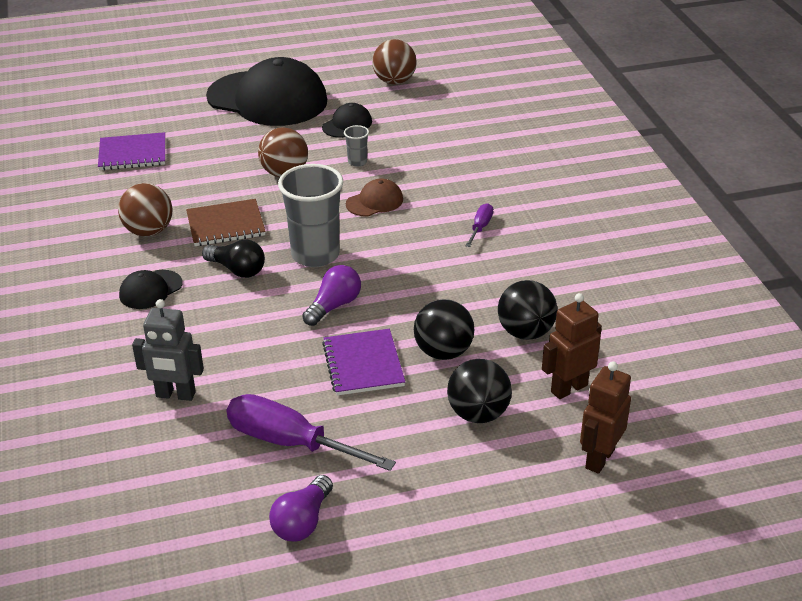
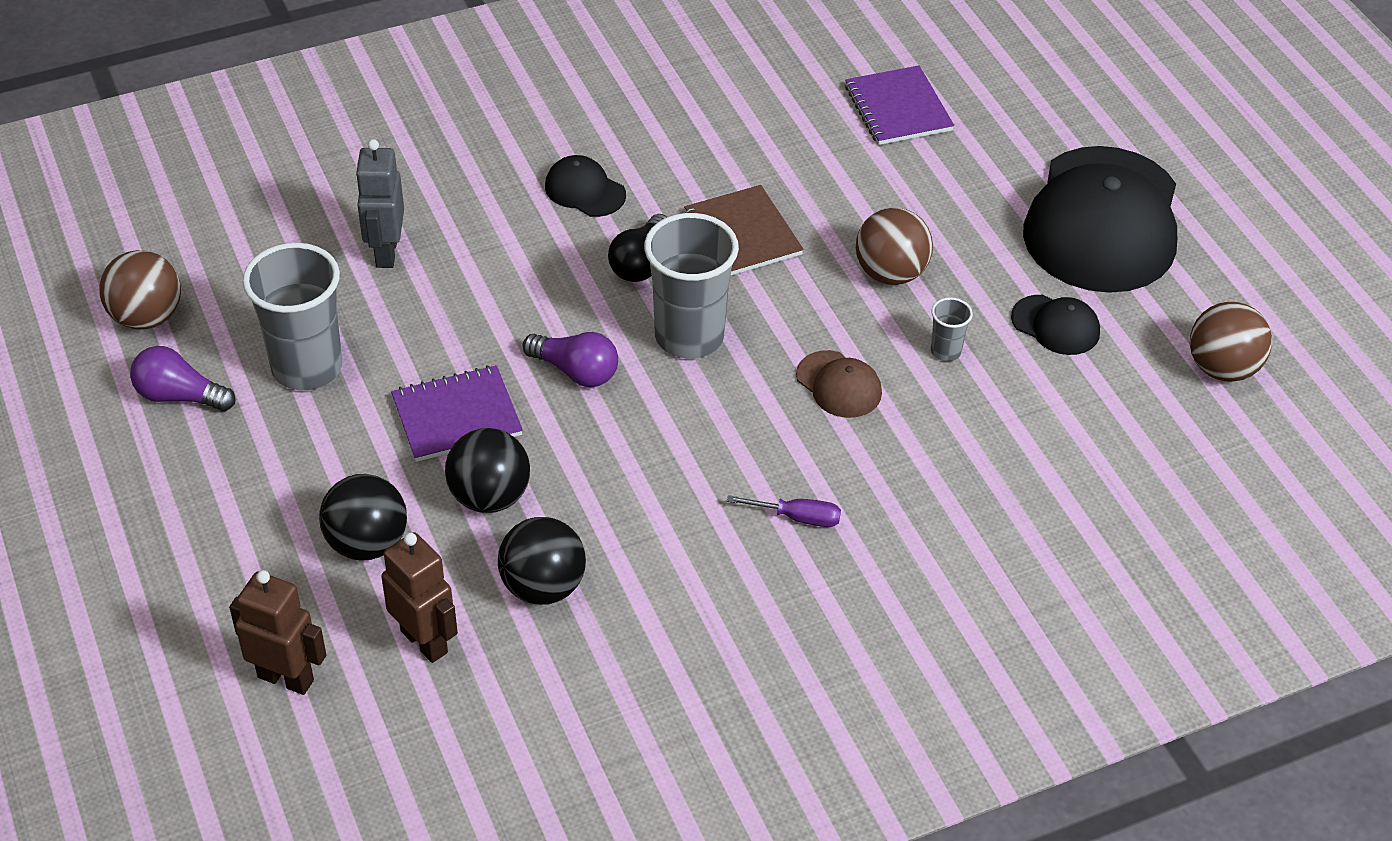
camera: 80 degrees right, 10 degrees up
brown ball [118,183,173,237] -> brown ball moved to [99,250,181,330]
purple screwdriver [227,394,396,471] -> grey cup [242,243,342,390]

